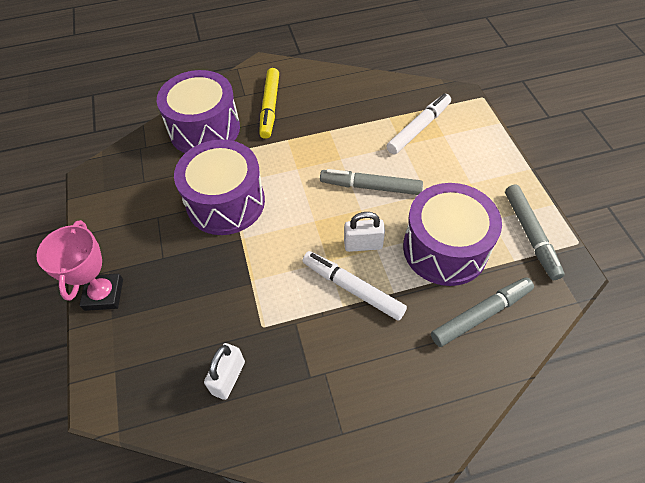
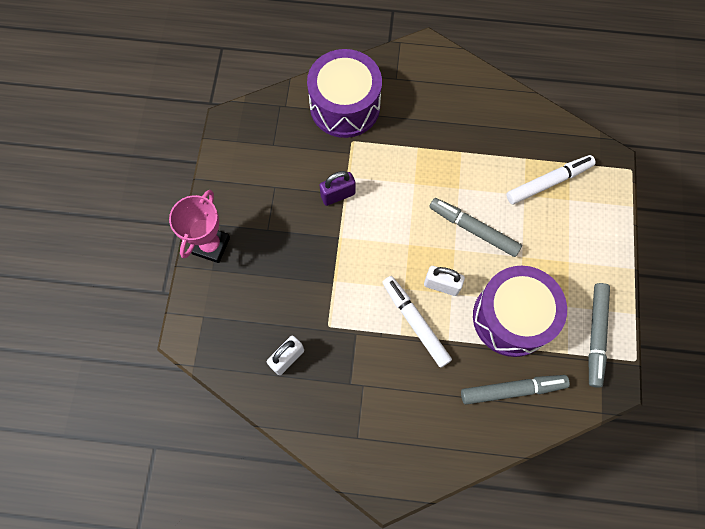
camera: 20 degrees right, 15 degrees up
purple drum [174,140,265,235] -> purple padlock [320,171,355,206]
yellow marker [259,68,279,139] -> none

